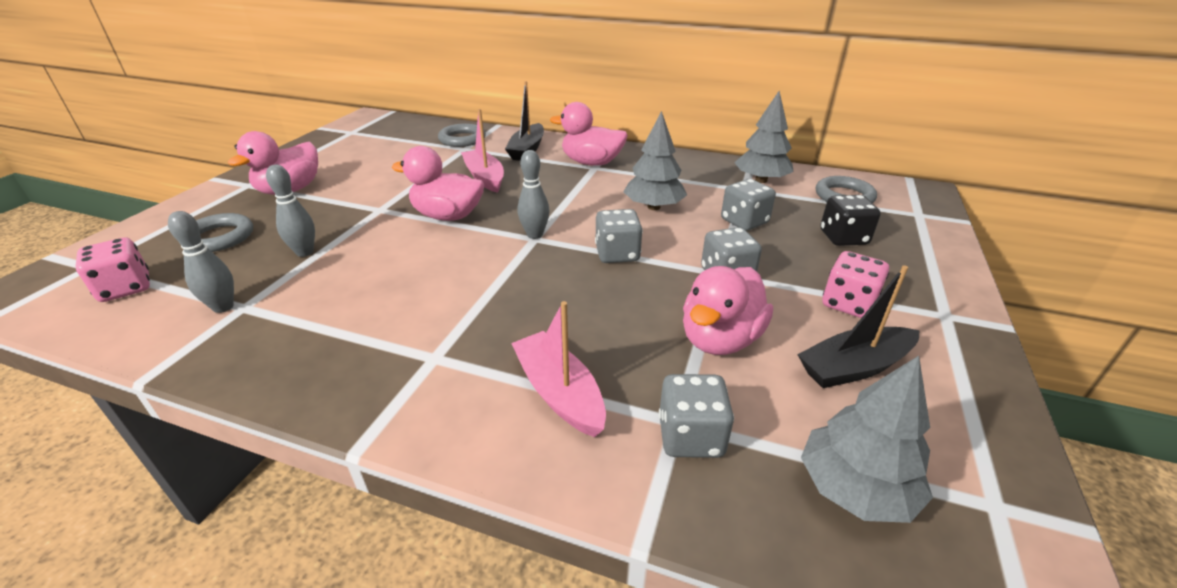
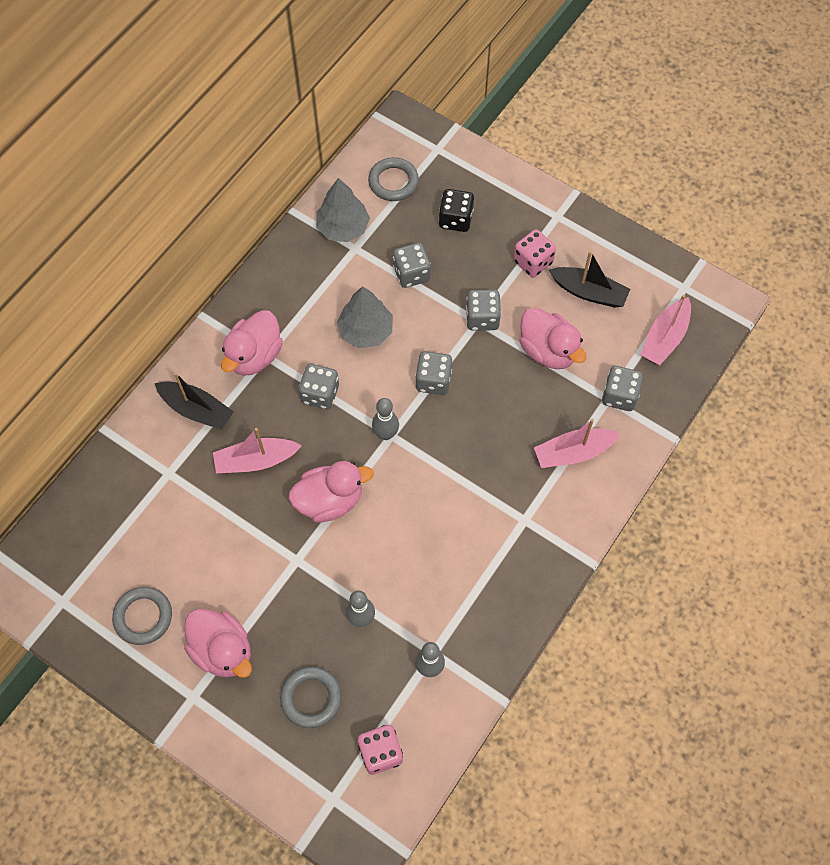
camera: 75 degrees left, 30 degrees up
pink duck [392,146,484,221] -> pink duck turned 135 degrees counterclockwise [289,461,374,523]
grey ring [438,123,486,147] -> grey ring moved to [112,587,172,645]
black boat [797,265,920,388] -> black boat turned 60 degrees counterclockwise [549,251,630,308]
grey tree [801,356,933,523] -> pink boat [640,295,691,365]
none -> grey dice [299,364,339,409]

